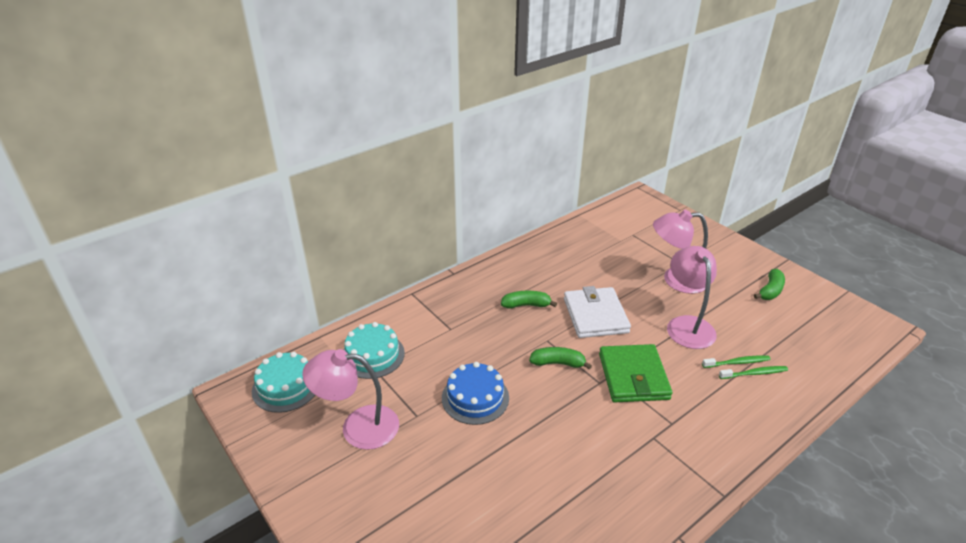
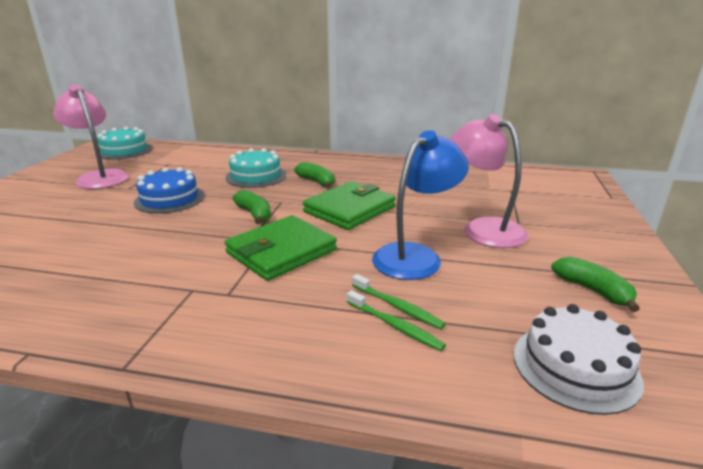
camera: 50 degrees right, 10 degrees down
turquoise cake [343,322,405,379] -> turquoise cake moved to [225,148,286,188]
white wallet [564,286,631,338] -> green wallet [303,181,396,230]
pink lamp [667,246,717,349] -> blue lamp [372,130,469,280]
green banana [754,269,785,300] -> green banana turned 120 degrees counterclockwise [551,257,640,312]
none -> white cake [514,304,644,415]

